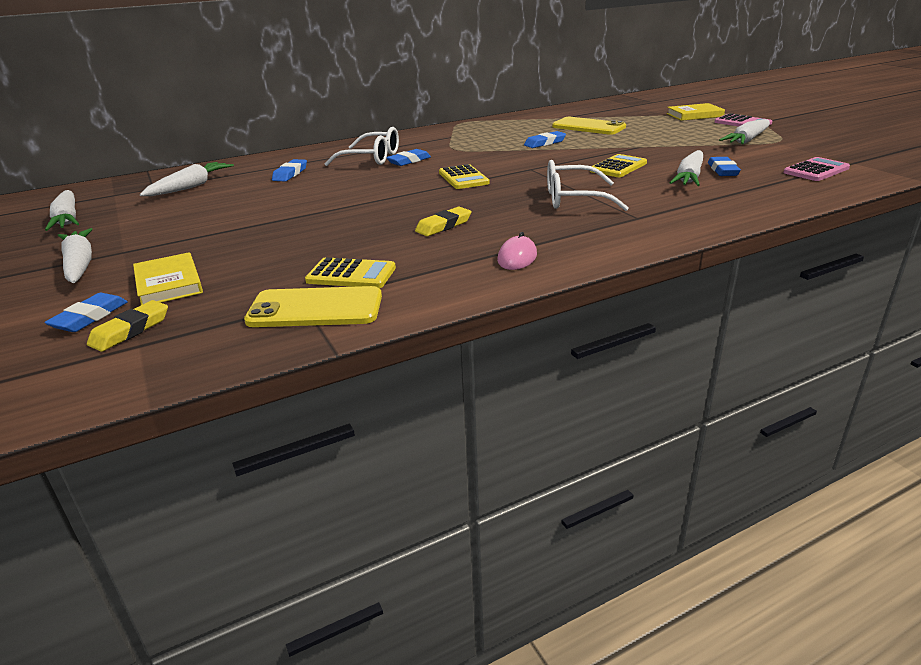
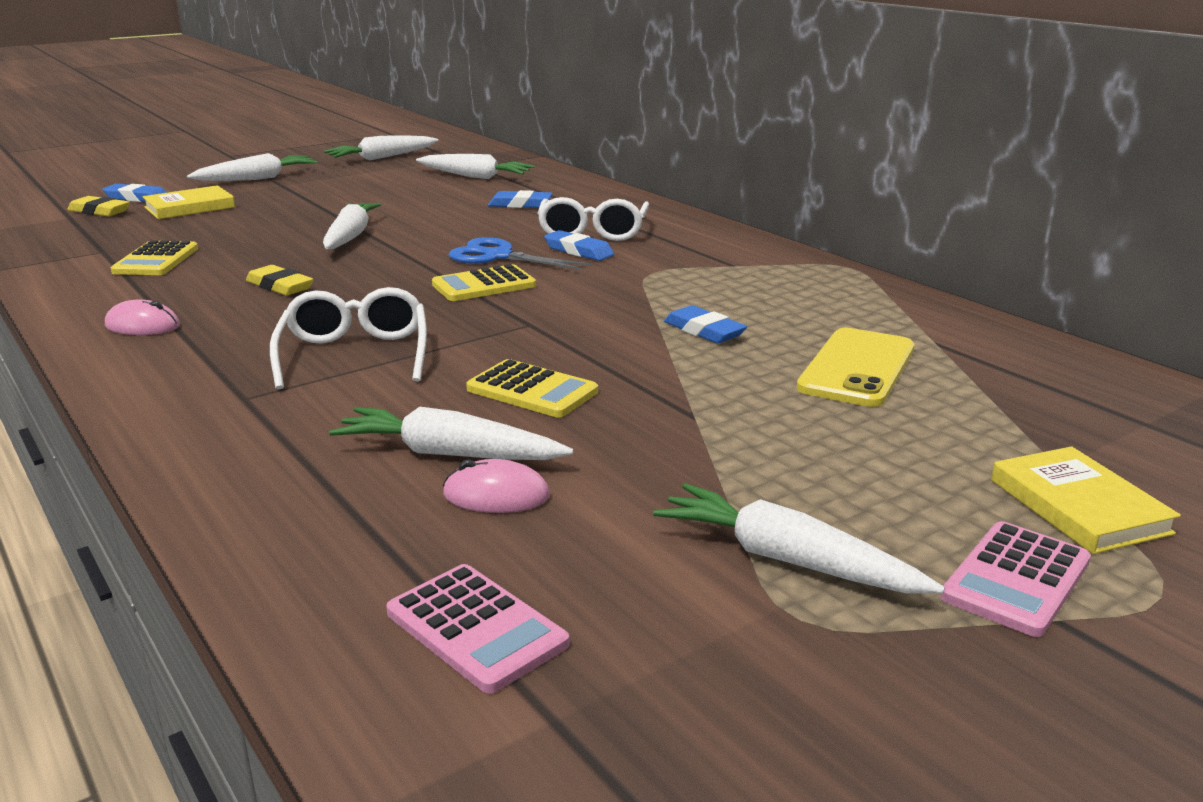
camera: 80 degrees right, 5 degrees down
yellow phone [244,286,382,327] -> none
blue eraser [708,157,741,176] -> pink mouse [443,459,550,513]
none -> white carrot [323,203,381,249]
none -> blue scissors [449,237,592,270]

